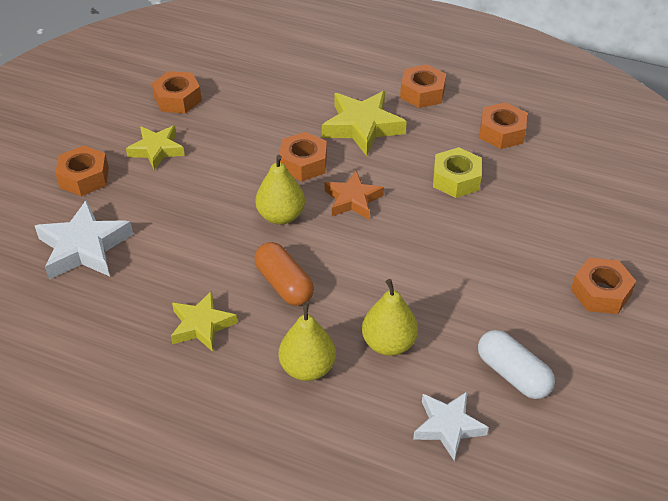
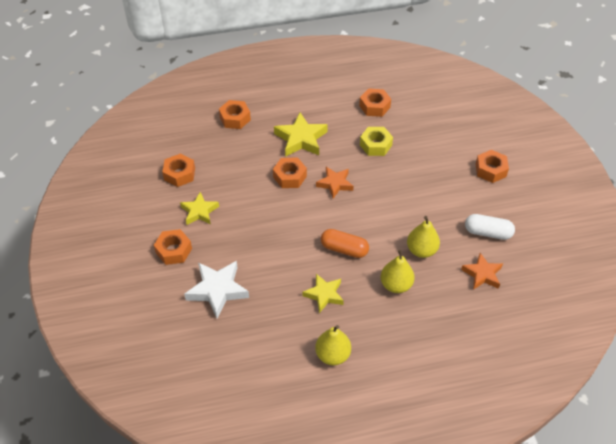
camera: 35 degrees left, 5 degrees up
yellow pear [255,155,305,225] -> yellow pear moved to [315,325,351,365]
orange nut [400,64,446,108] -> orange nut moved to [219,100,251,129]
white star [413,392,489,461] -> orange star [461,253,503,290]

